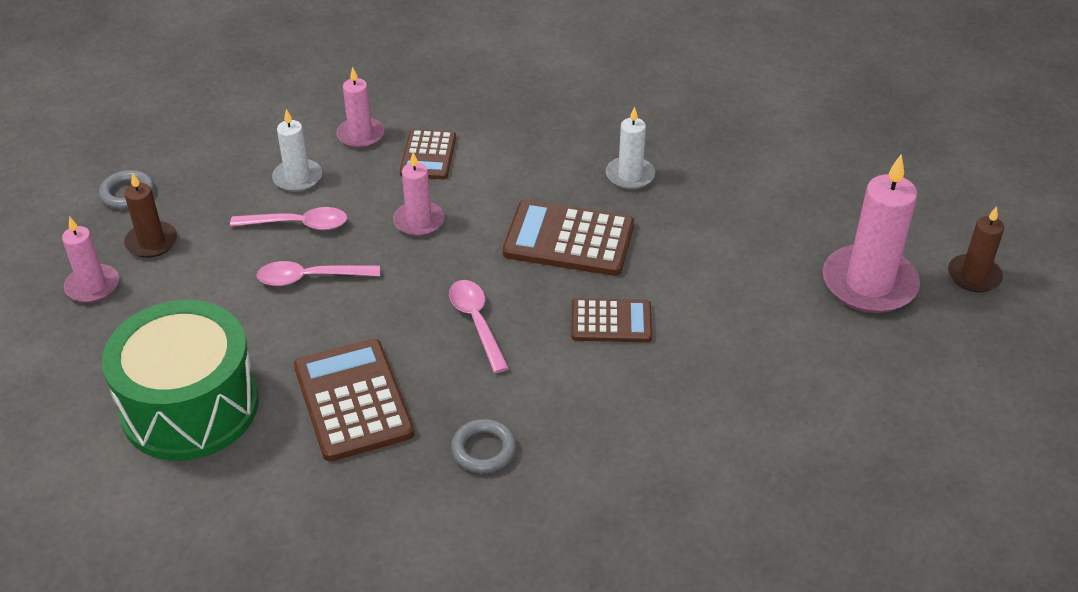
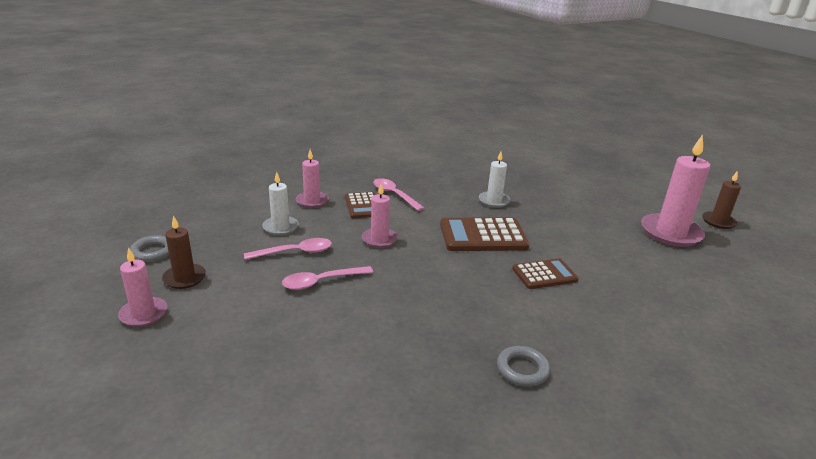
camera: 20 degrees left, 15 degrees down
green drum [102,300,259,461] -> none
brown calculator [294,339,414,462] -> none
pink spoon [449,280,509,373] -> pink spoon moved to [373,178,424,211]

